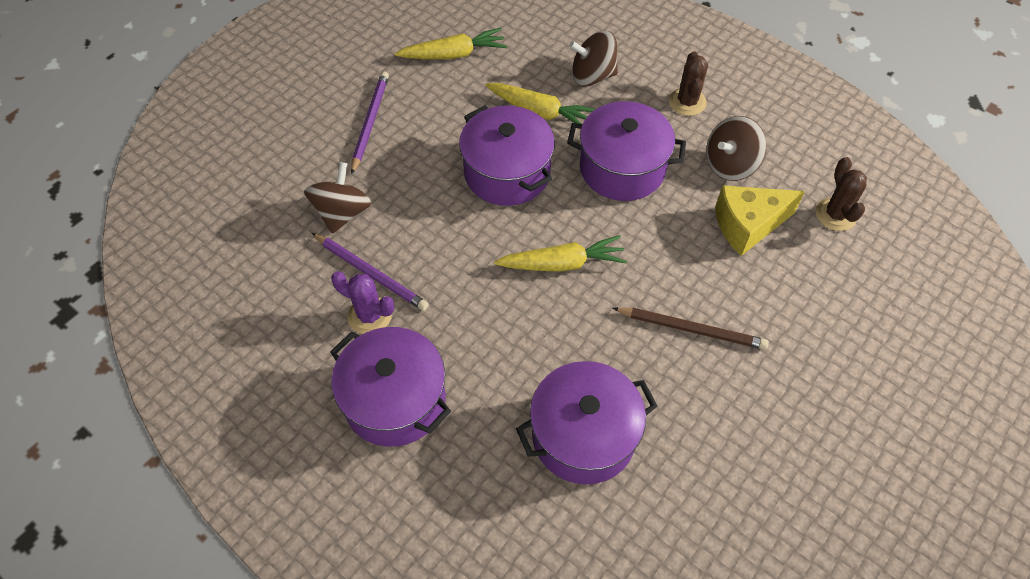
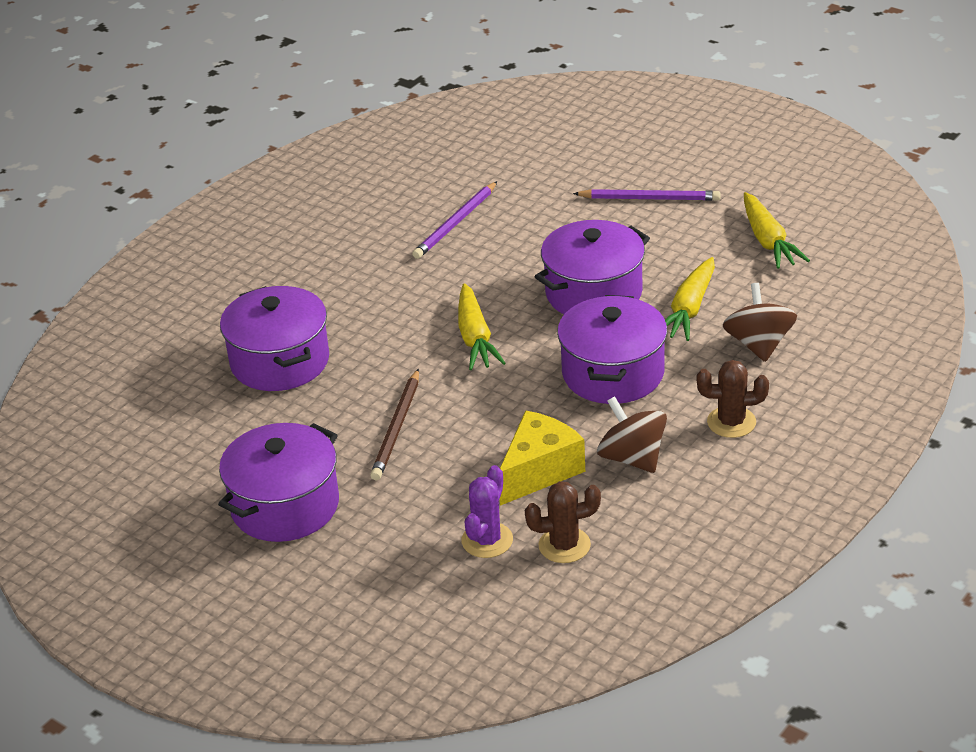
camera: 90 degrees right, 20 degrees down
brown spinning top [304,162,372,234] -> none
purple pot [330,327,451,447] -> purple pot moved to [218,423,339,542]
purple cactus [331,271,395,334] -> purple cactus moved to [461,465,513,558]
yellow cheese [715,185,805,256] -> yellow cheese turned 60 degrees clockwise [500,411,585,506]

